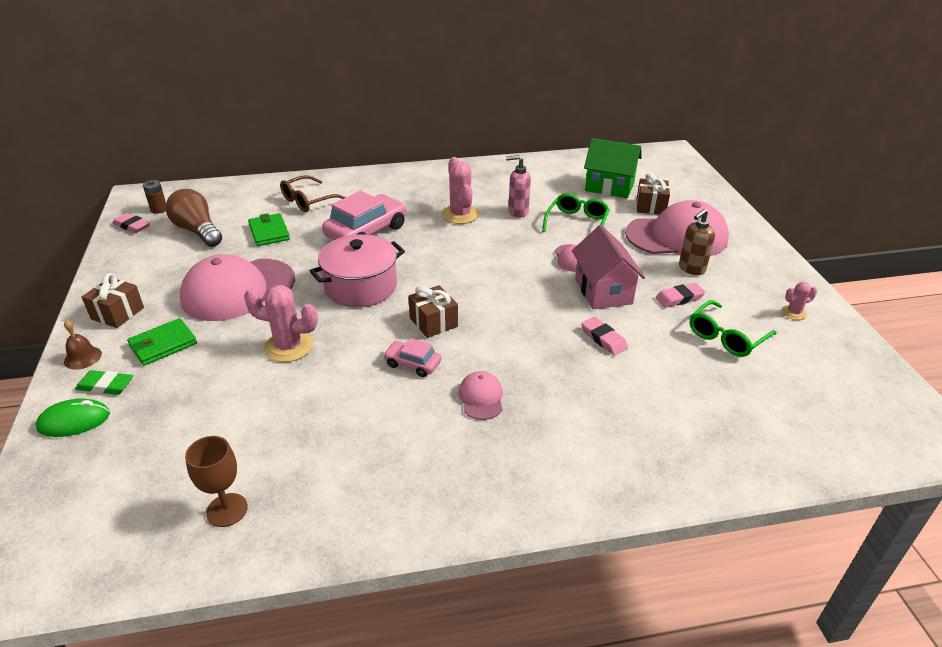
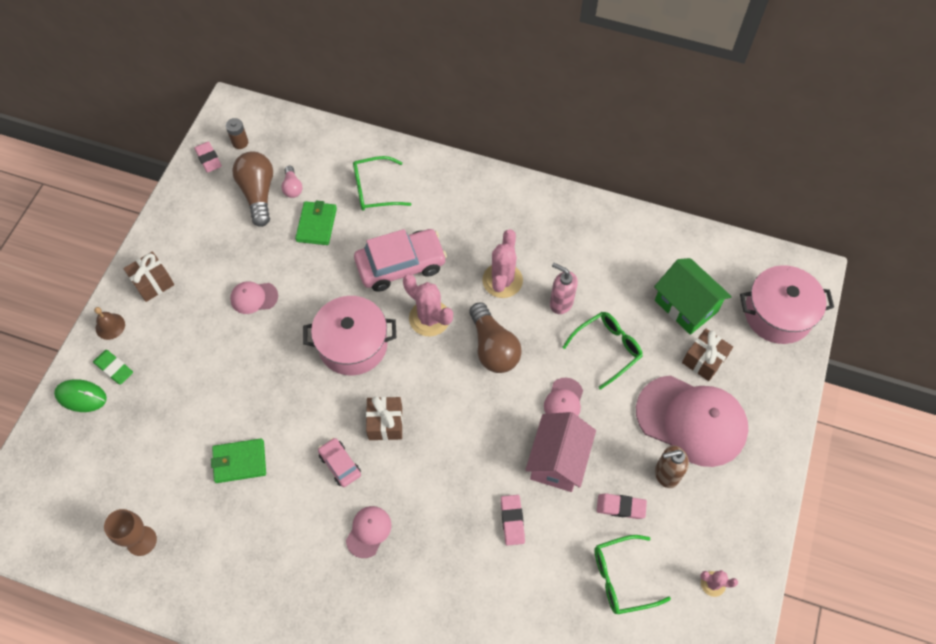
camera: 30 degrees right, 25 degrees up
green wallet [127,318,197,366] -> green wallet moved to [211,438,266,483]
pink cap [180,254,295,321] -> pink cap [230,281,278,314], size x0.45
pink cactus [244,285,318,362] -> pink cactus moved to [403,274,453,337]
brown glasses [280,175,346,212] -> green glasses [353,156,411,211]
none -> pink light bulb [281,166,303,198]
none -> brown light bulb [469,302,522,373]
none -> pink pot [740,265,834,344]

